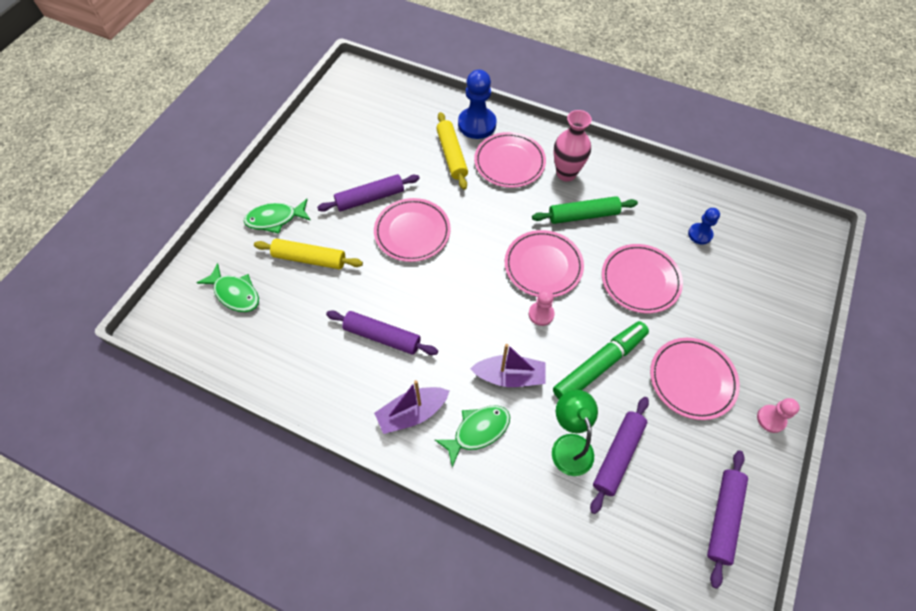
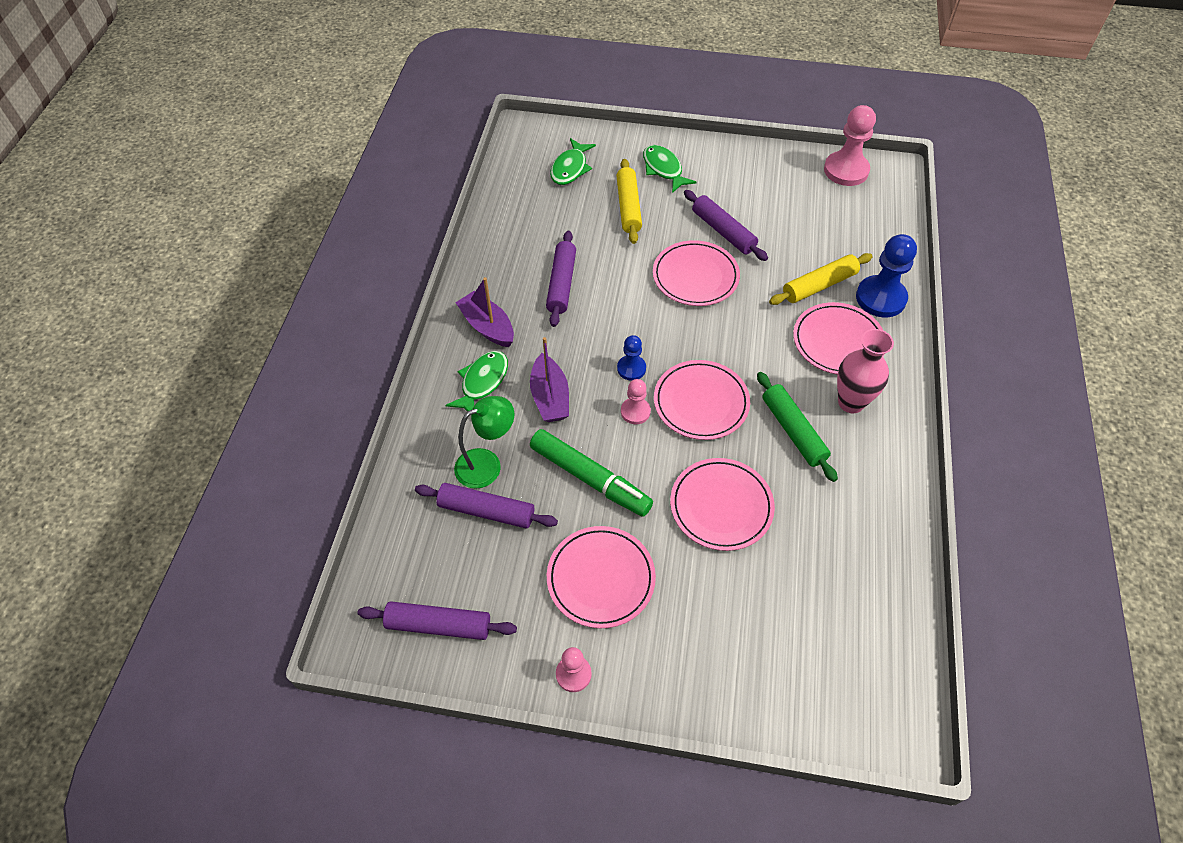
camera: 75 degrees right, 5 degrees down
green fish [435,406,510,467] -> green fish turned 105 degrees counterclockwise [445,351,508,412]
blue pawn [688,208,720,244] -> blue pawn moved to [617,335,646,381]
none -> pink pawn [824,105,876,186]

